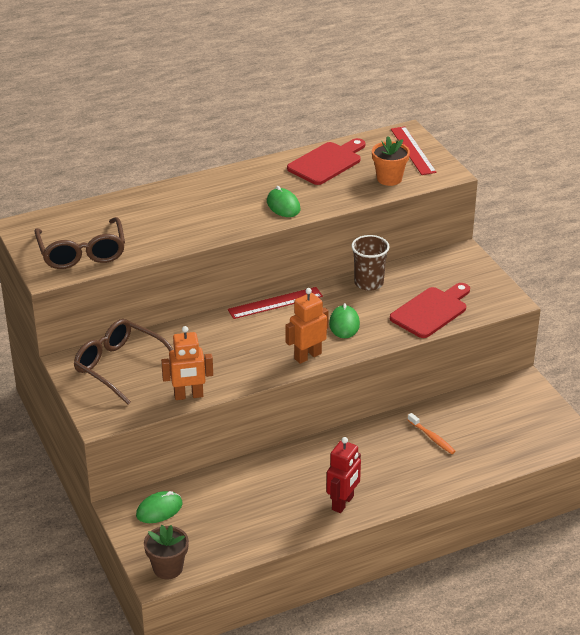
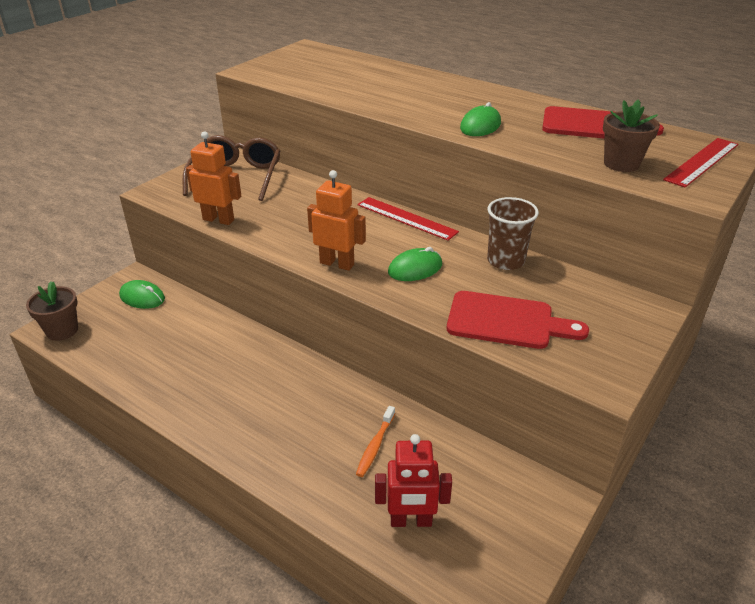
camera: 60 degrees right, 0 degrees up
brown glasses [35,217,125,269] -> none
orange robot [161,326,213,400] -> orange robot turned 150 degrees clockwise [186,131,241,225]
red robot [326,437,361,513] -> red robot moved to [375,434,452,527]
orange flower pot [372,136,410,186] -> brown flower pot [603,99,660,172]

